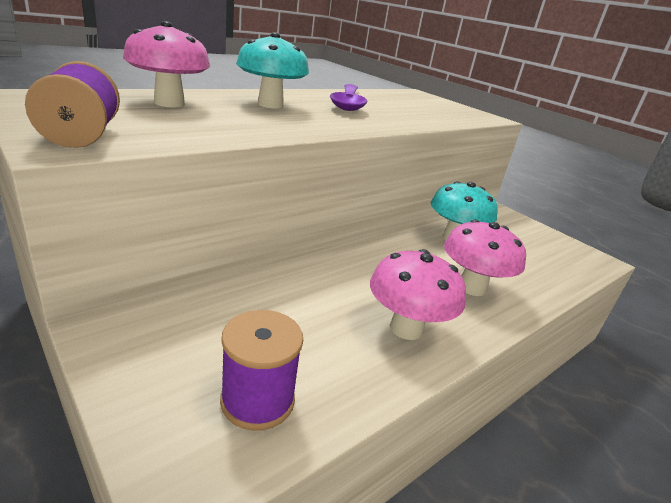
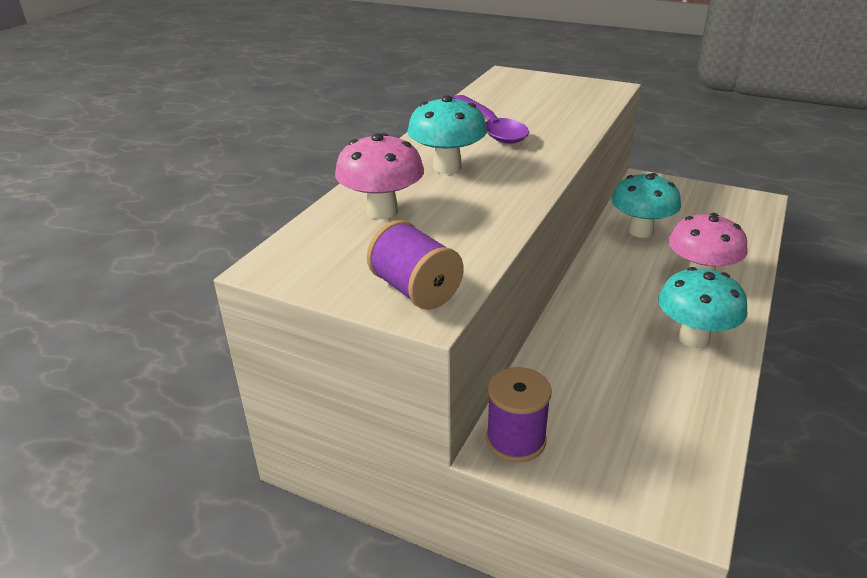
camera: 20 degrees left, 5 degrees up
purple spool [220,310,303,431] -> purple spool moved to [486,367,552,462]
pink mushroom [370,249,466,340] -> turquoise mushroom [658,267,748,348]

